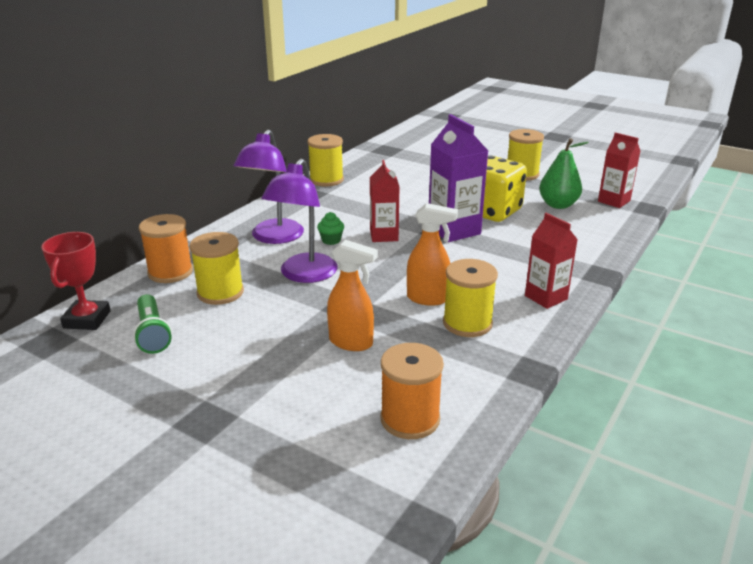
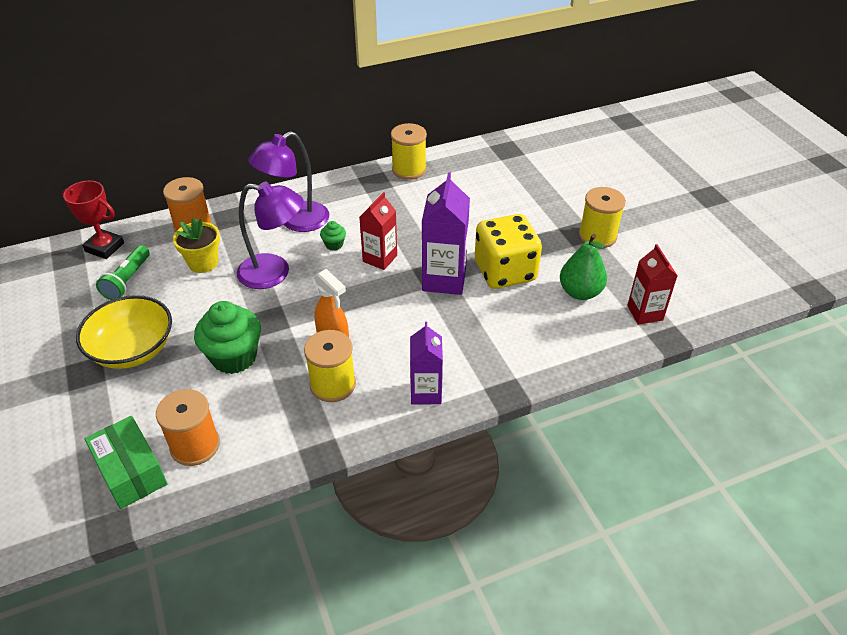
camera: 35 degrees right, 15 degrees up
red trophy [41,232,111,330] -> red trophy turned 75 degrees clockwise [62,181,124,259]
yellow spool [189,232,244,305] -> yellow flower pot [173,218,220,273]
purple lamp [261,158,337,283] -> purple lamp turned 135 degrees counterclockwise [237,182,304,289]
orange spray bottle [327,240,378,351] -> green cupcake [194,301,261,374]
red carton [525,213,578,309] -> purple carton [410,322,443,405]
none -> yellow bowl [76,295,172,369]
none -> green box [85,416,167,509]

